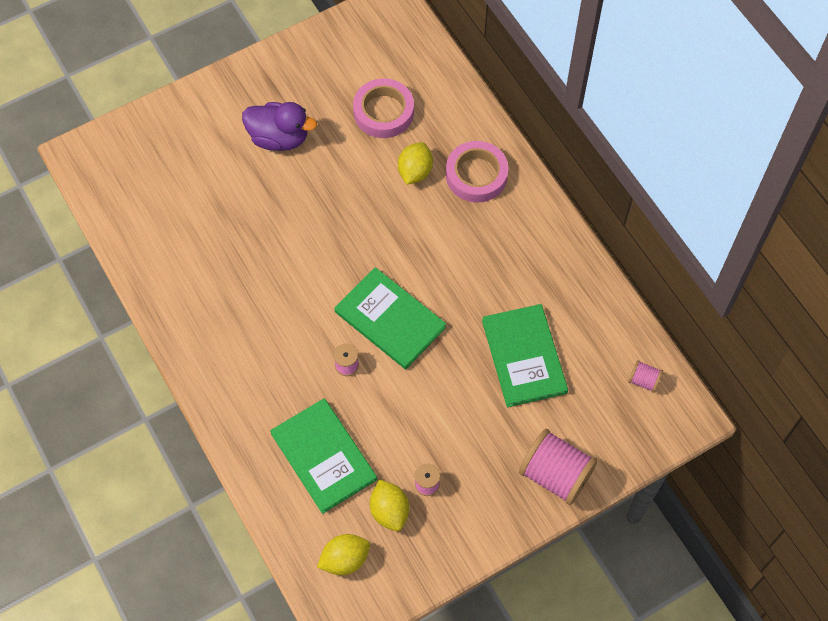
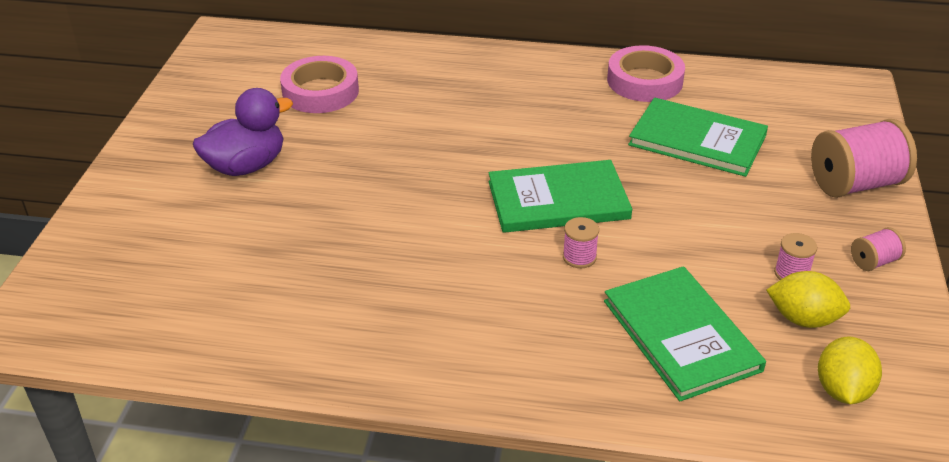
camera: 50 degrees left, 25 degrees down
green book [270,398,377,514] -> green book turned 60 degrees clockwise [604,266,766,401]
yellow lemon [398,142,433,185] -> none
pink tape [446,141,508,203] -> pink tape moved to [607,45,685,102]
pink spool [628,360,663,393] -> pink spool moved to [851,227,906,271]

